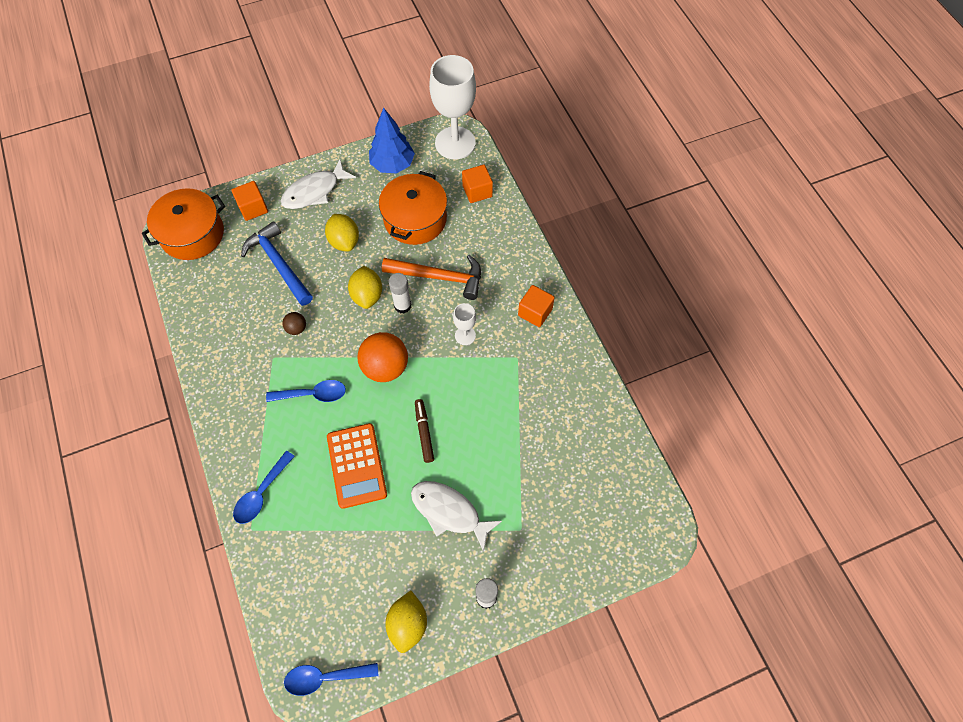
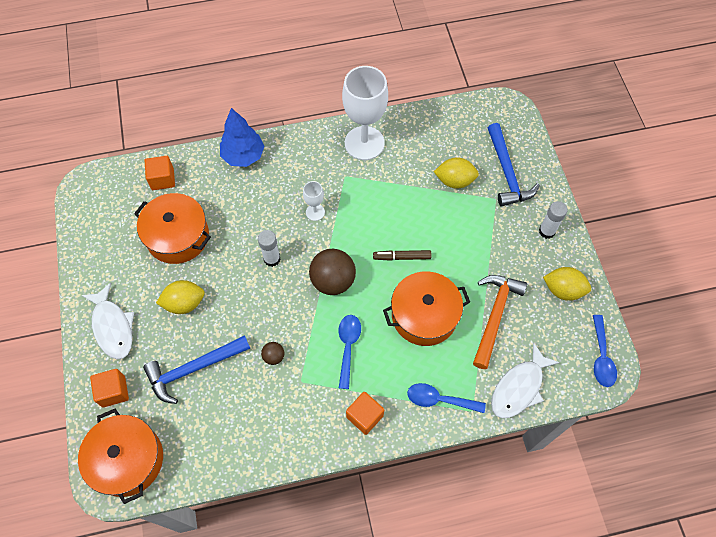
camera: 80 degrees left, 0 degrees up
blue spoon [233,451,295,524] -> blue spoon turned 150 degrees clockwise [407,383,486,413]
orange calculator [327,423,387,509] -> orange pot [383,271,470,346]
yellow lemon [348,266,382,309] -> yellow lemon moved to [434,157,479,189]
orange ball [357,332,408,382] -> brown ball [309,249,356,295]
blue tree [369,108,415,173] -> blue tree moved to [220,108,265,167]
orange hammer [382,255,481,300] -> orange hammer moved to [473,275,527,369]
white fish [411,481,502,552] -> white fish moved to [491,343,560,418]
white goblet [429,55,476,159] -> white goblet moved to [342,66,388,160]
orange cube [518,285,555,327] -> orange cube moved to [346,392,384,435]
none -> blue hammer [488,123,540,207]

